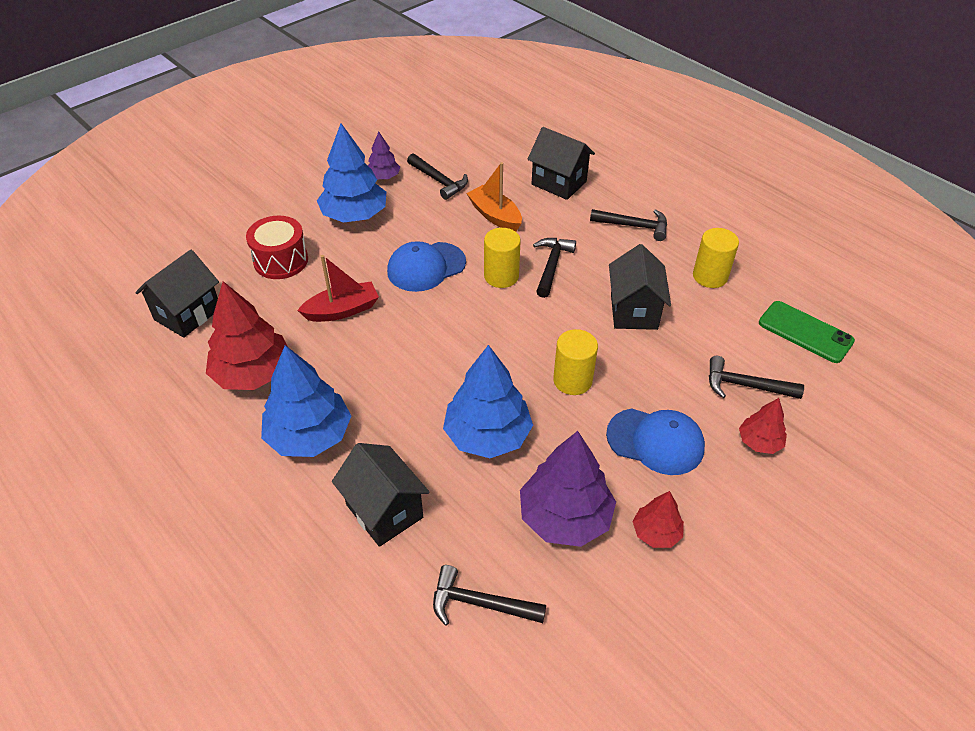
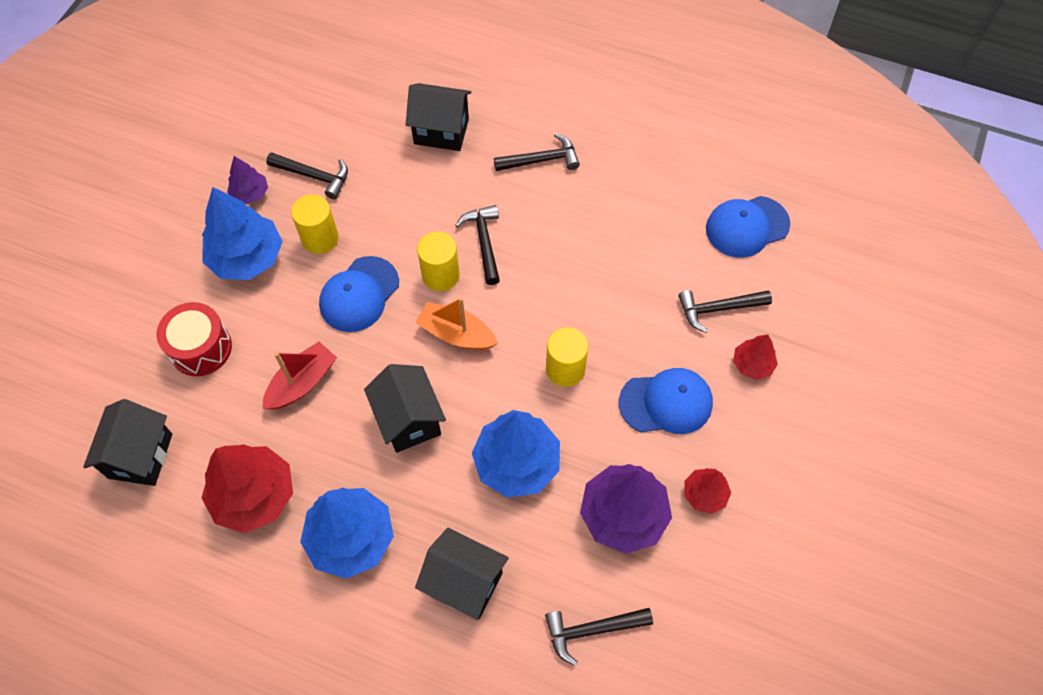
camera: 25 degrees left, 15 degrees up
orange boat [466,162,522,232] -> orange boat moved to [415,298,498,350]
black house [609,244,671,330] -> black house moved to [364,364,446,453]
yellow cylinder [693,228,739,288] -> yellow cylinder moved to [291,194,339,254]
green phone [759,301,855,363] -> blue cap [706,196,790,258]

